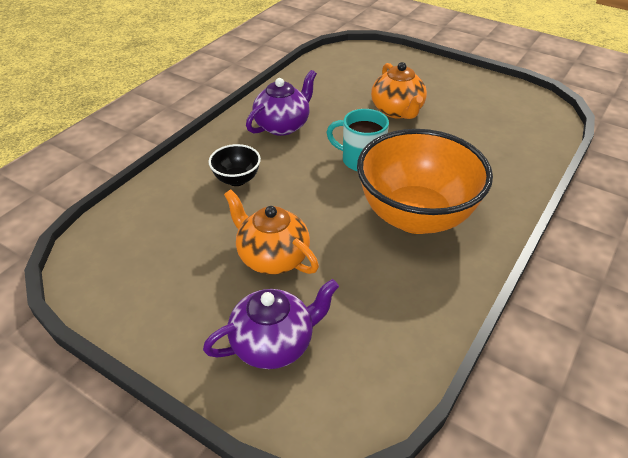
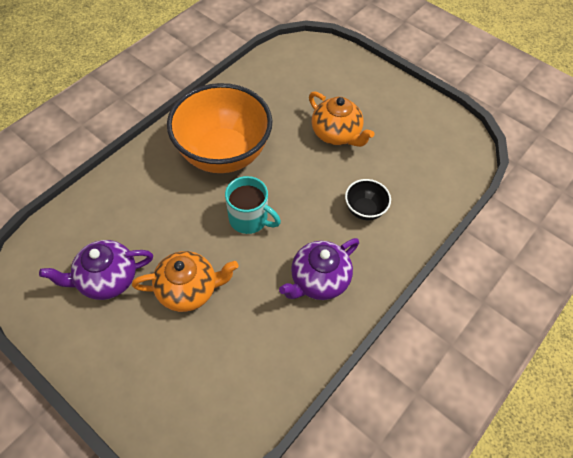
camera: 175 degrees left, 15 degrees up
purple teapot [203,279,339,369] -> purple teapot moved to [39,240,153,300]
orange teapot [371,62,427,119] -> orange teapot turned 90 degrees clockwise [132,251,239,312]

